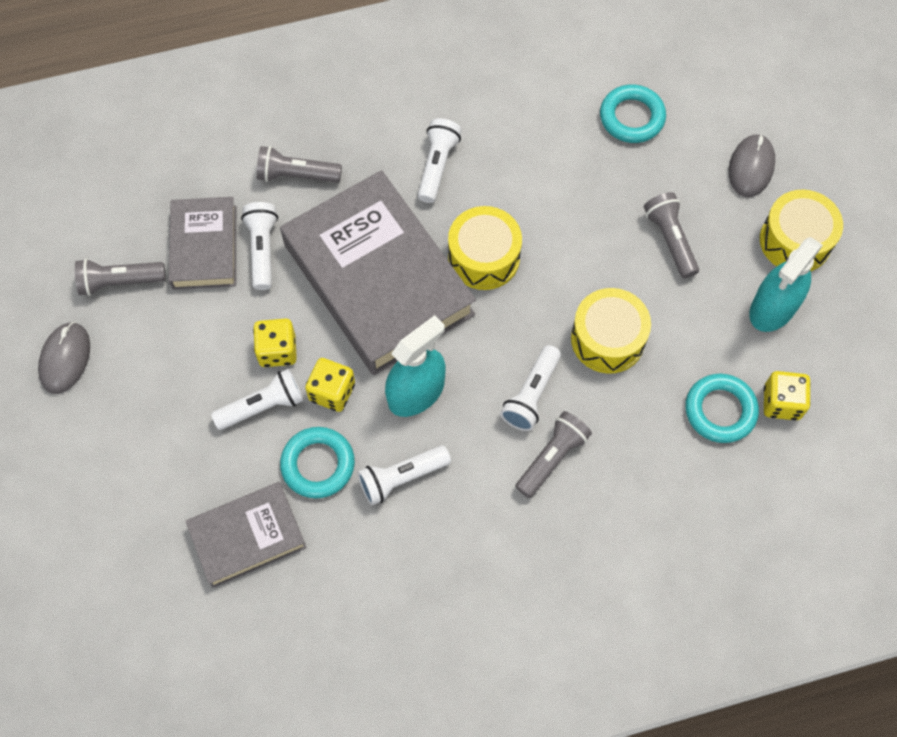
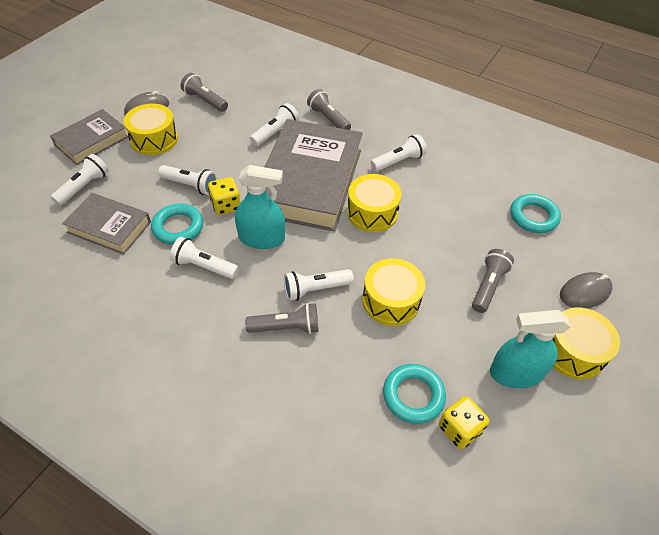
camera: 45 degrees right, 15 degrees down
grey book [168,197,236,290] -> grey book moved to [50,109,128,165]
yellow dice [253,318,297,367] -> none
none -> white flashlight [51,154,109,206]
none -> yellow drum [124,104,178,155]

